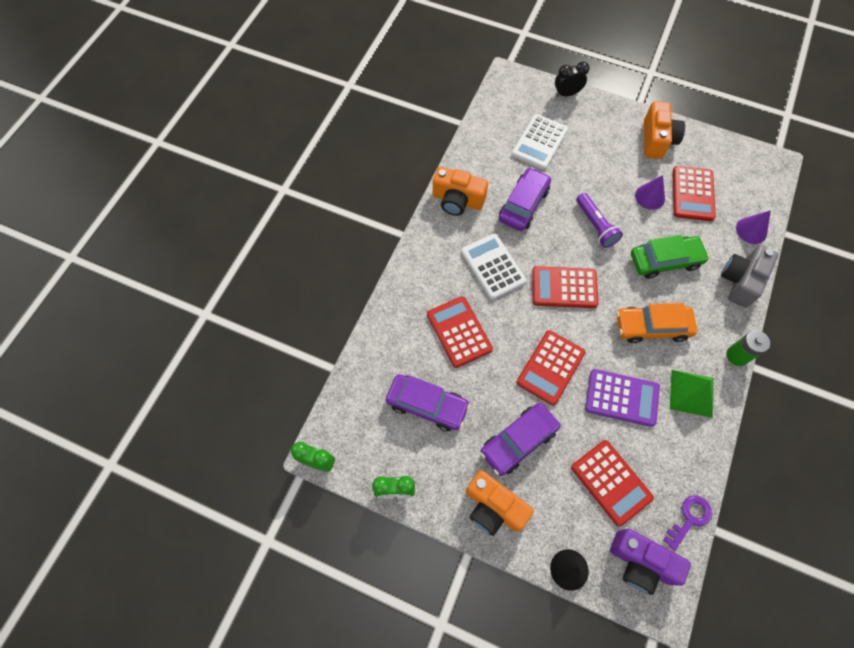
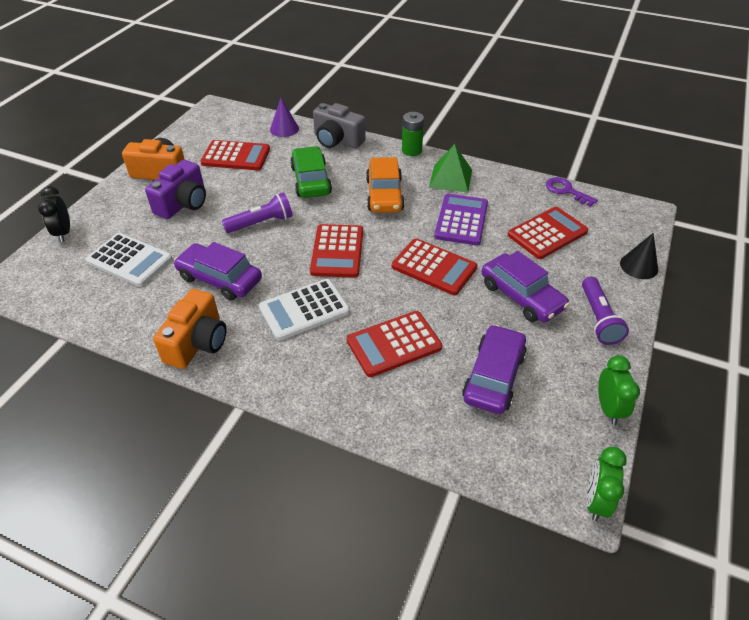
camera: 90 degrees left, 20 degrees down
orange camera [466,470,534,536] -> purple flashlight [582,277,629,345]
purple camera [610,529,691,595] -> purple camera moved to [145,160,206,219]
purple cone [635,175,665,210] -> none

